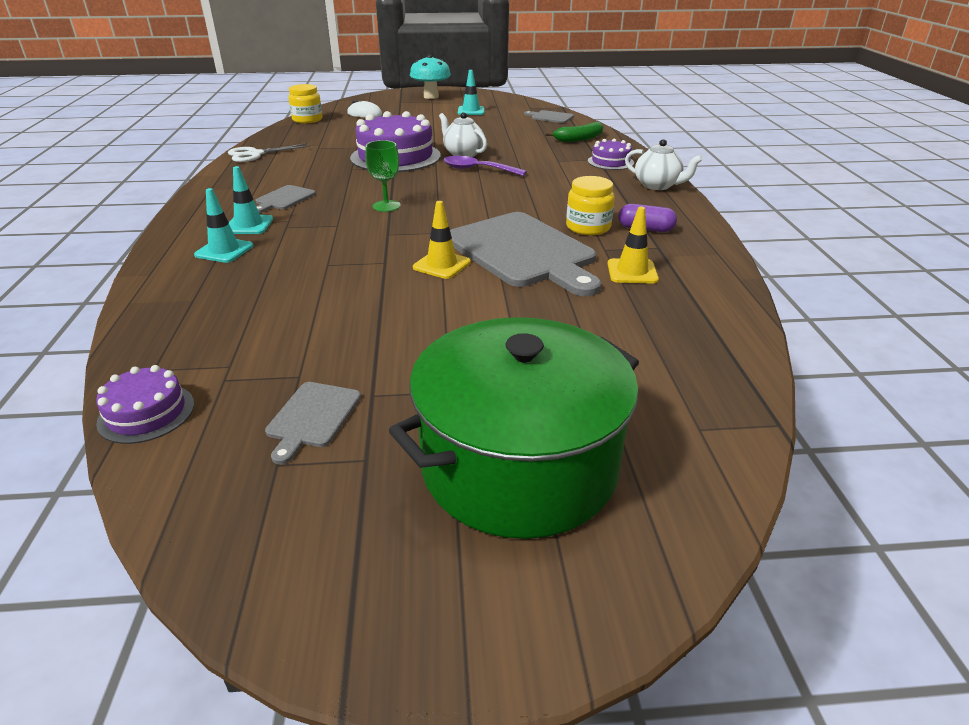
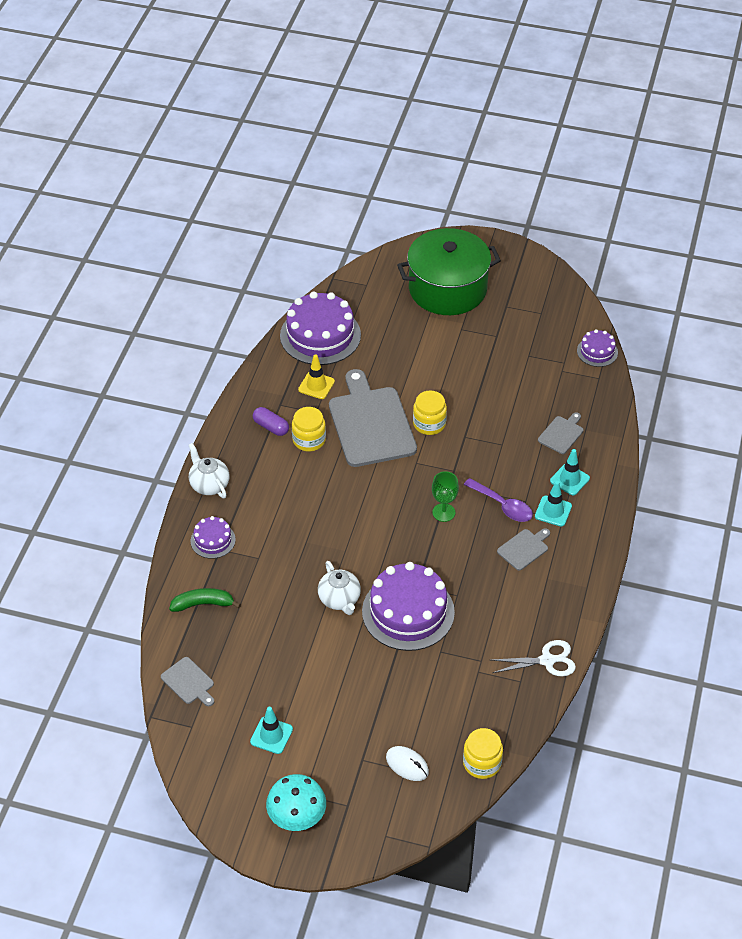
camera: 160 degrees left, 15 degrees up
grey cutting board [265,382,361,464] -> grey cutting board moved to [538,412,583,454]
yellow traffic cone [413,201,471,279] -> yellow jar [413,391,447,435]
purple spoon [443,156,527,176] -> purple spoon moved to [464,478,533,522]
none -> purple cake [280,292,361,365]

